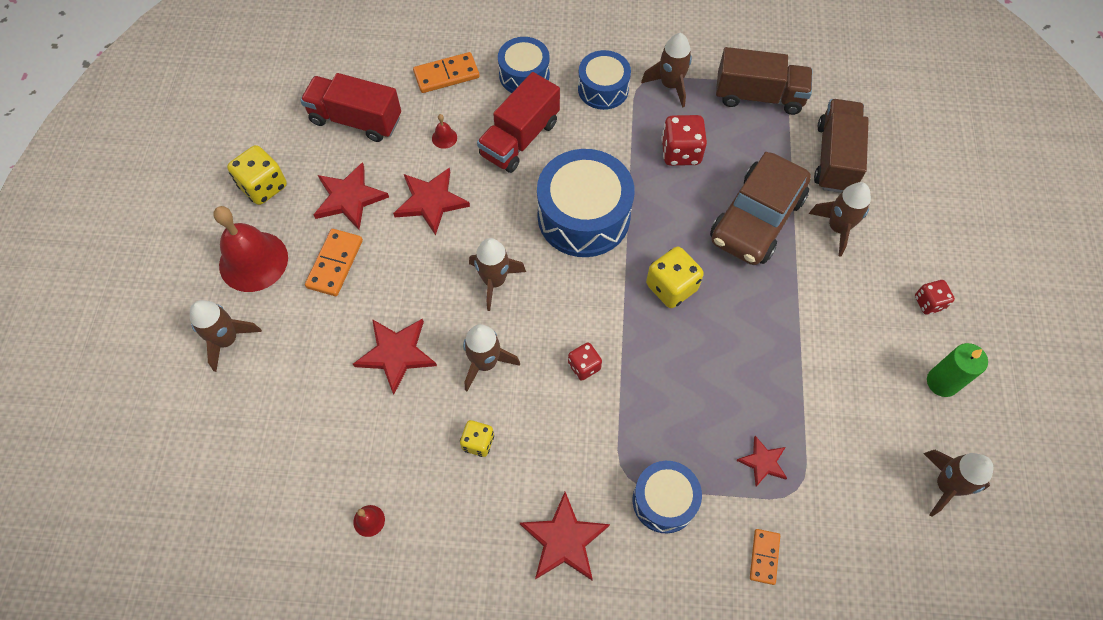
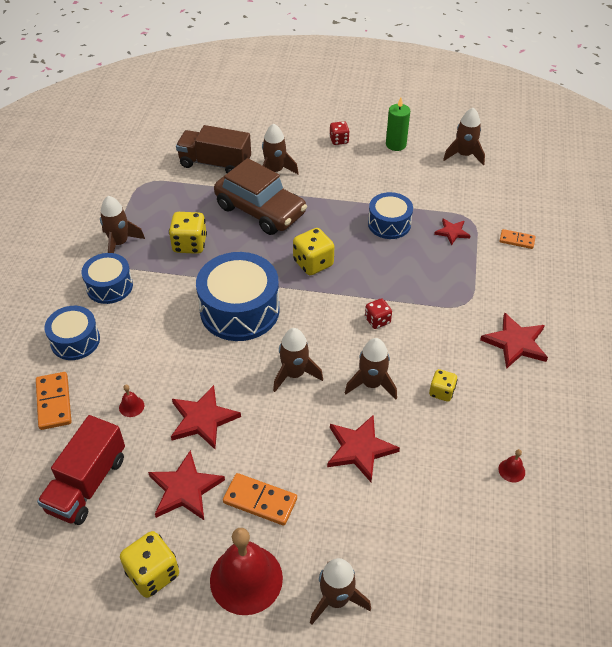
camera: 85 degrees left, 15 degrees down
red truck [477,72,560,173] -> none
blue drum [633,461,702,534] -> blue drum moved to [368,192,413,239]
red dice [661,115,707,166] -> yellow dice [169,212,207,254]
brown truck [716,47,812,115] -> none

